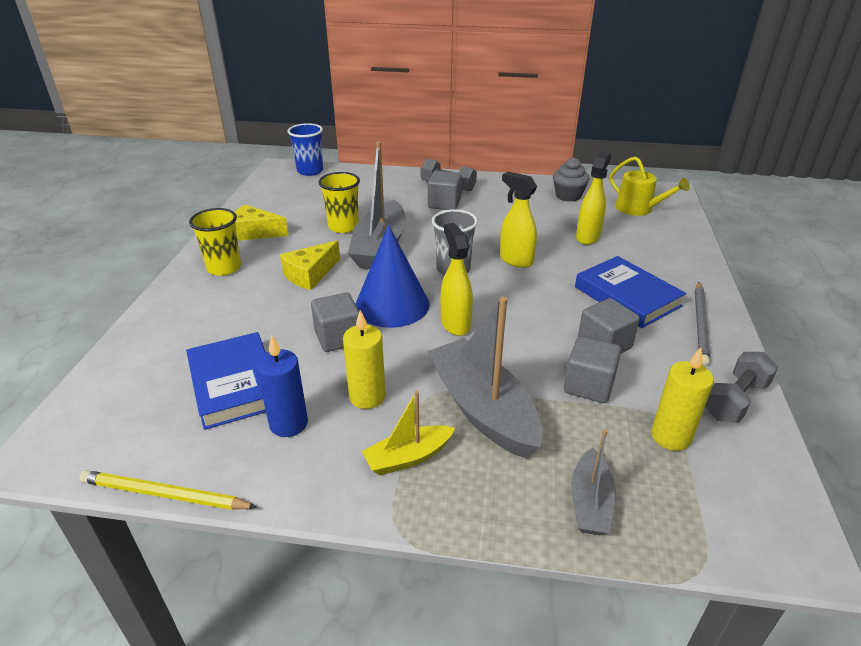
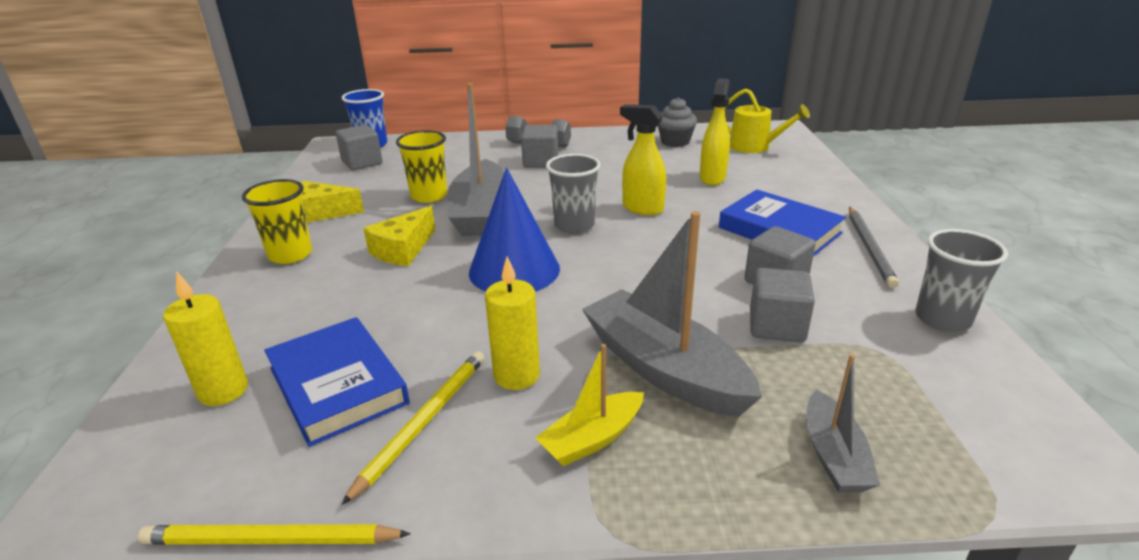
camera: 10 degrees left, 5 degrees down
blue candle [256,335,308,437] -> yellow pencil [342,351,485,505]
grey cube [311,292,359,352] -> grey cube moved to [336,125,383,170]
yellow spray bottle [441,223,473,336] -> none
yellow candle [651,348,714,451] -> yellow candle moved to [163,271,248,406]
grey dumbbell [705,352,778,423] -> grey cup [915,229,1008,332]

